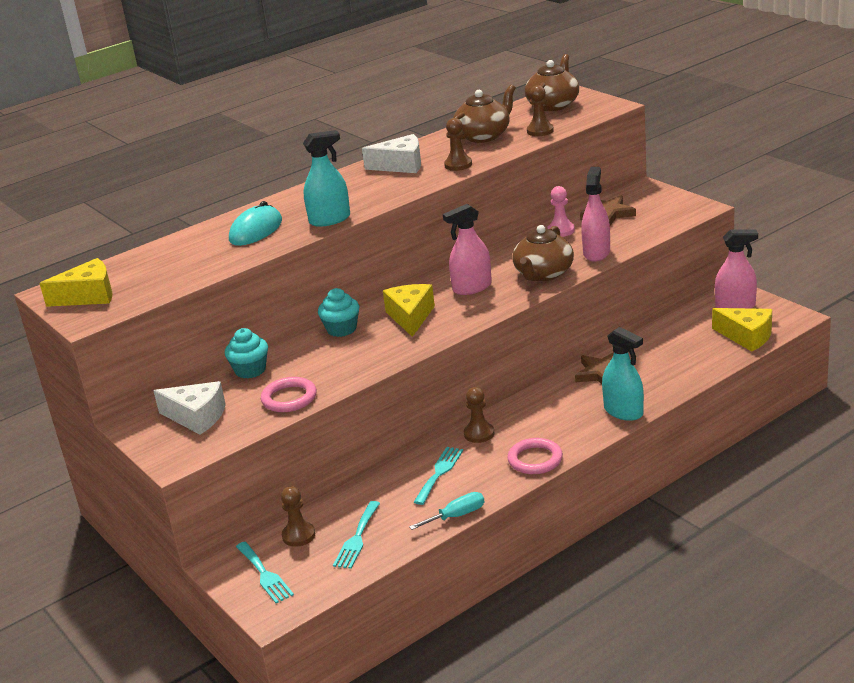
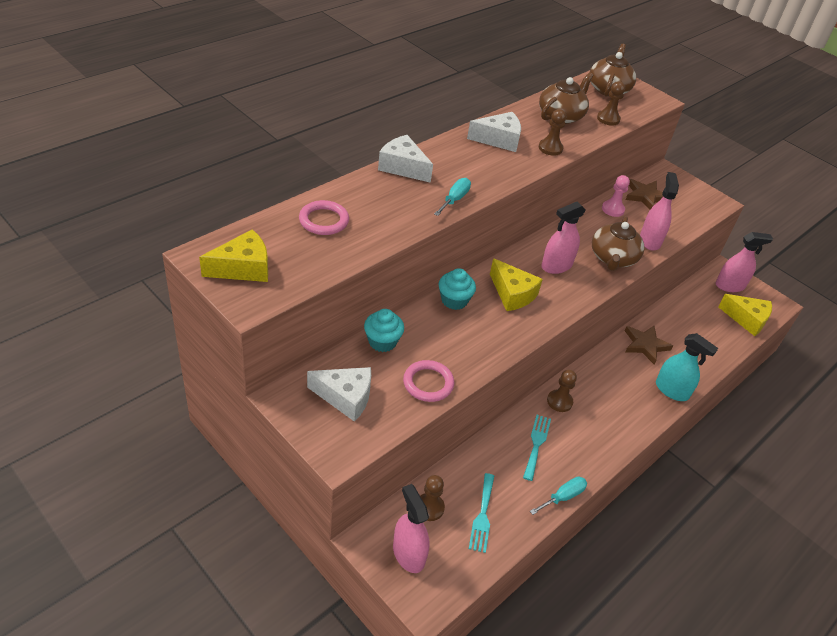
camera: 15 degrees left, 15 degrees up
turquoise mouse [229,201,282,246] -> none
turquoise fork [236,542,294,603] -> pink spray bottle [393,484,430,573]
turquoise spray bottle [303,130,350,227] -> turquoise screwdriver [434,178,471,216]
yellow cheese [383,284,435,337] -> yellow cheese turned 150 degrees clockwise [490,258,543,311]
pink ring [507,438,563,474] -> pink ring moved to [299,200,349,235]
none -> white cheese [378,135,433,183]

